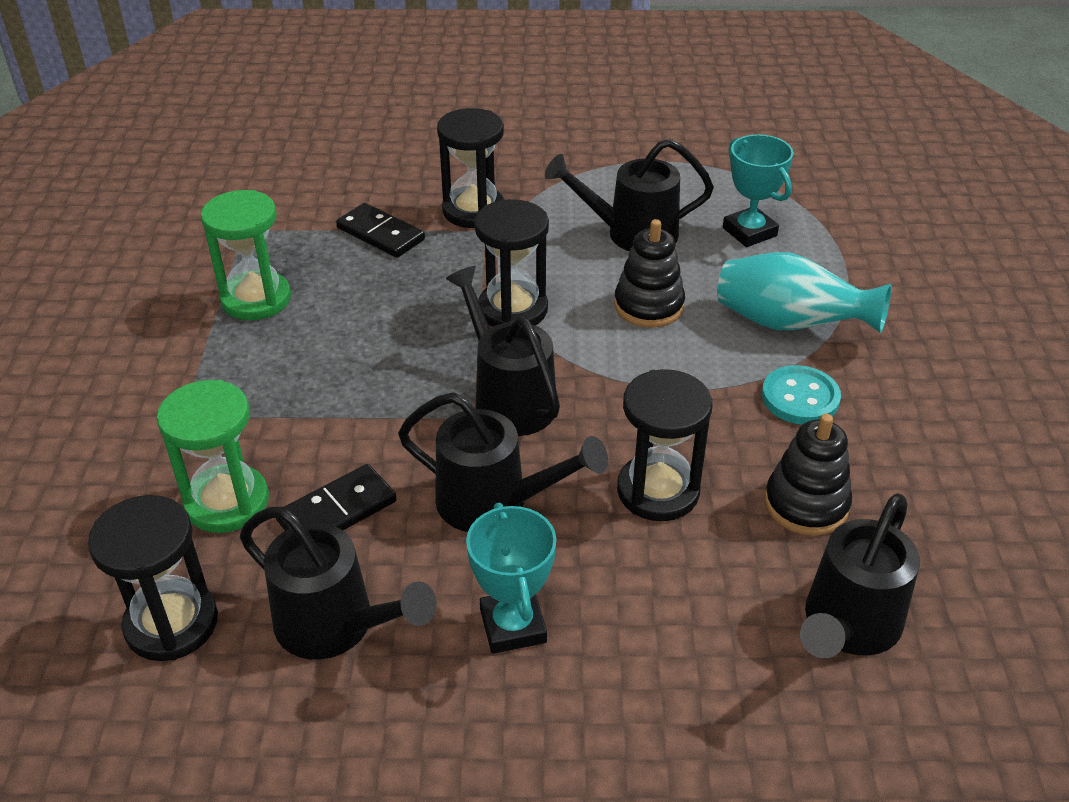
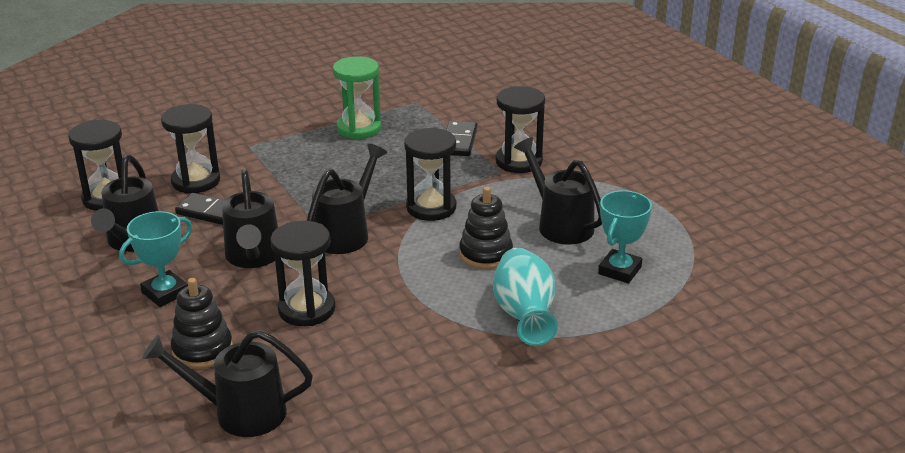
camera: 60 degrees right, 10 degrees down
green hourglass [157,380,269,533] -> black hourglass [161,104,220,194]
turquoise button [762,365,841,425] -> none
black stacking toy [765,414,852,536] -> black stacking toy moved to [171,278,233,369]

